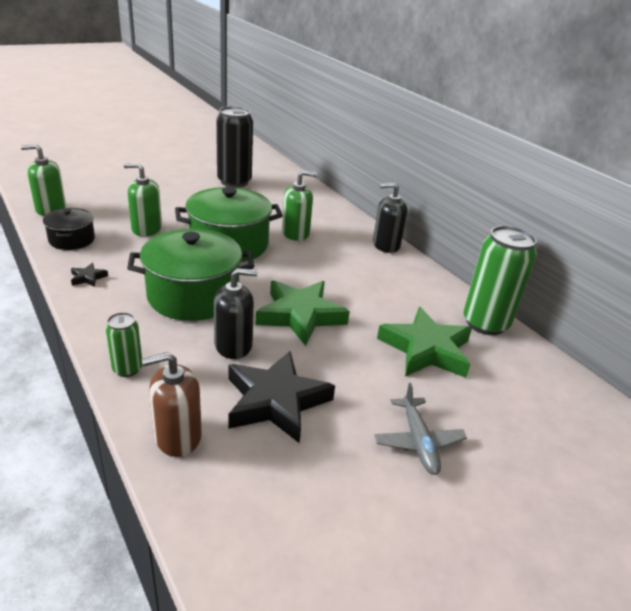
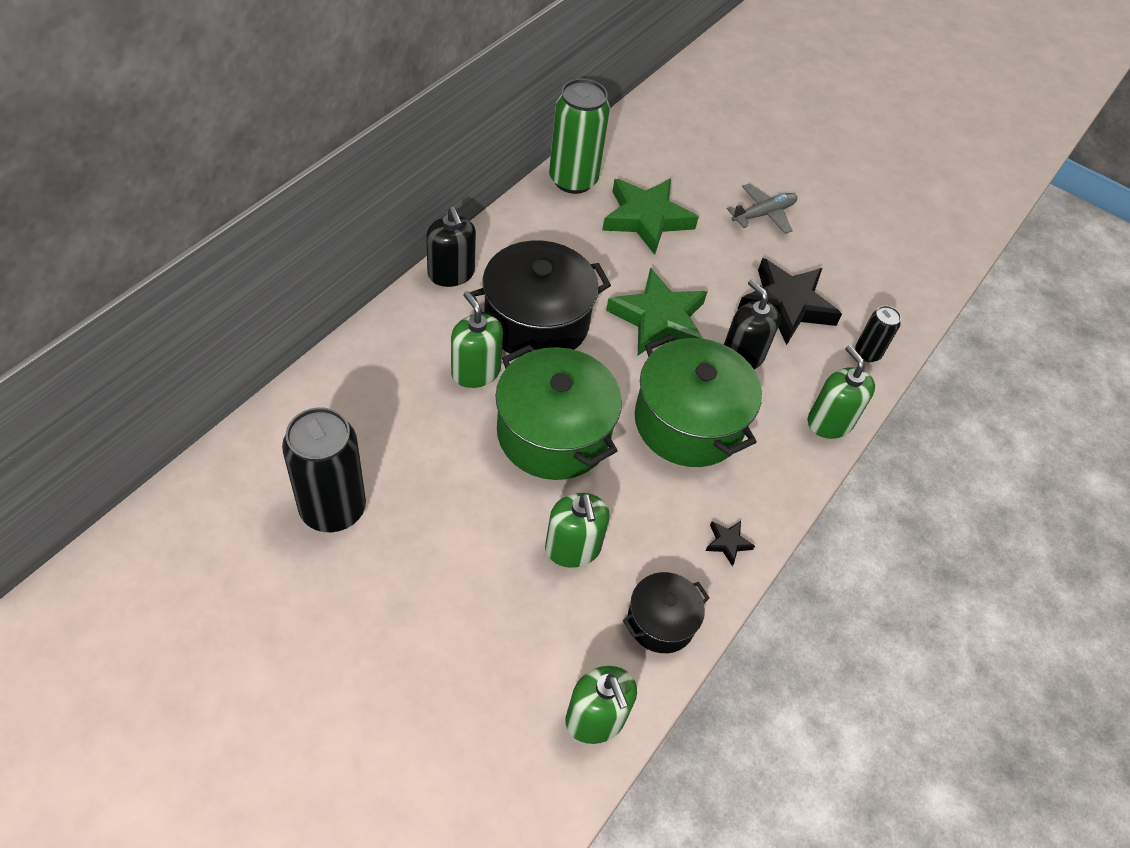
camera: 115 degrees left, 20 degrees up
green can [105,312,143,377] -> green soap dispenser [808,345,875,439]
brown soap dispenser [142,352,202,457] -> black can [855,306,901,362]
none -> black pot [470,240,611,354]

